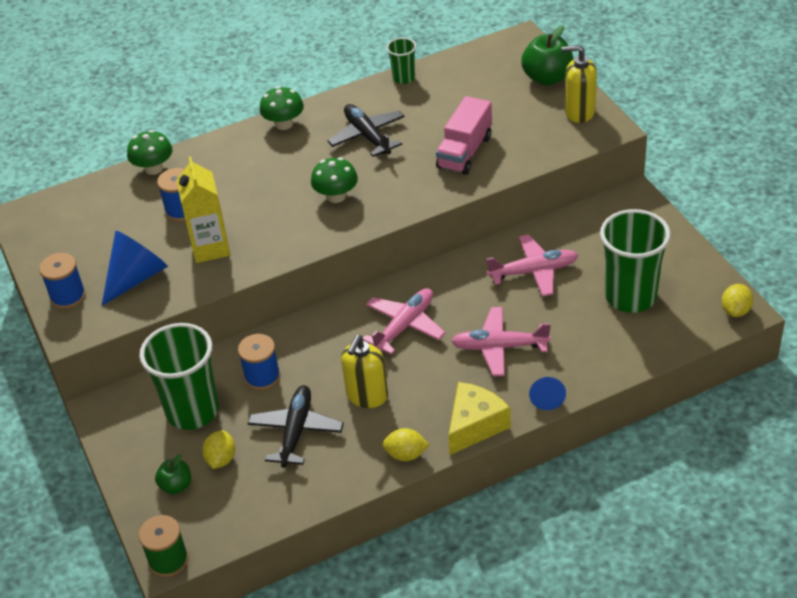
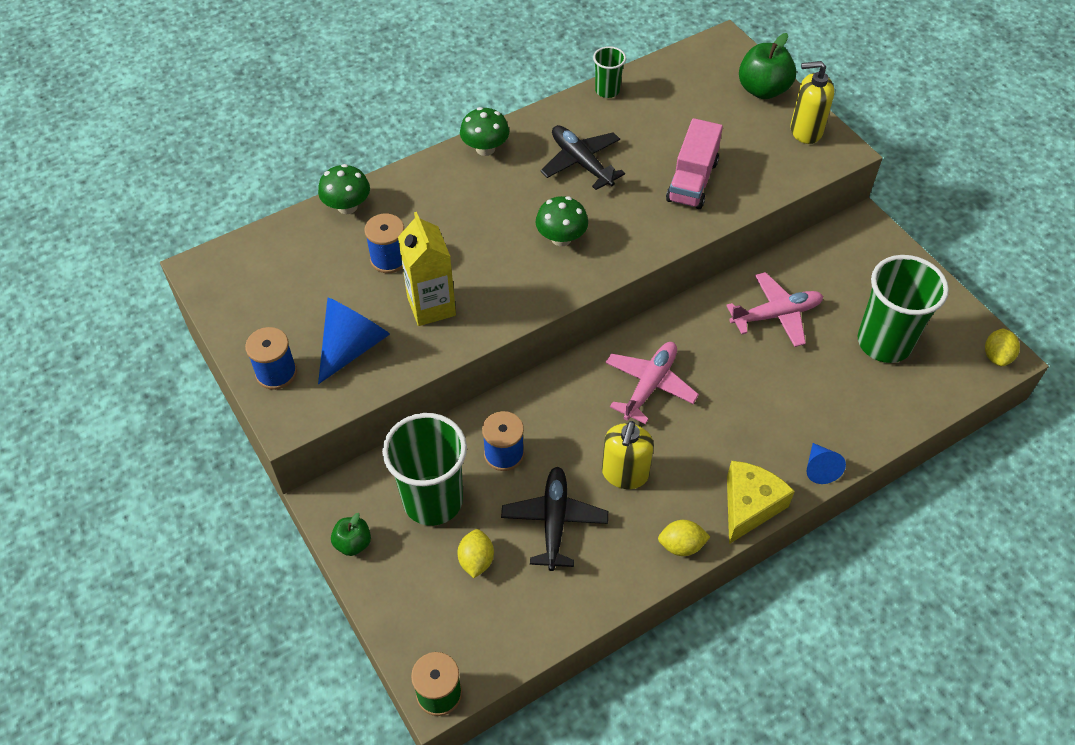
camera: 10 degrees left, 10 degrees up
green apple [155,454,191,494] -> green apple moved to [331,513,371,556]
pink plane [451,307,551,376] -> none

